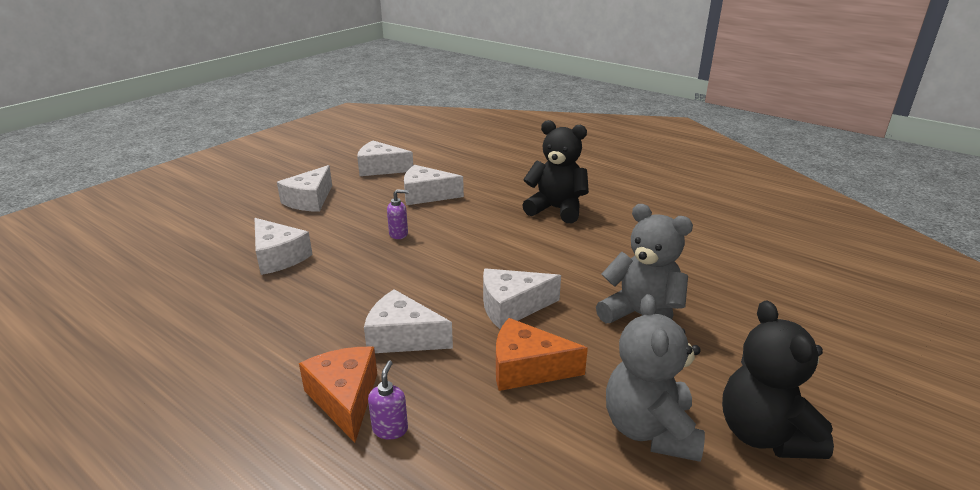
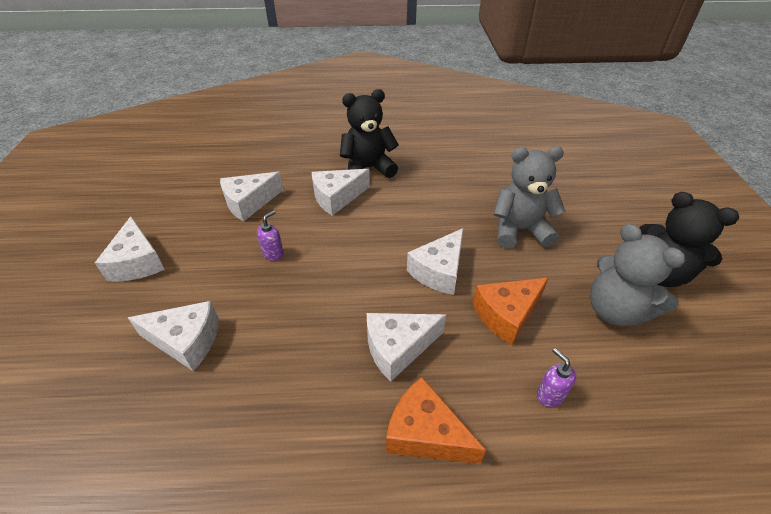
camera: 40 degrees left, 15 degrees up
white cheese [357,141,413,176] -> white cheese moved to [312,169,370,216]
purple soap dispenser [368,360,408,439] -> purple soap dispenser moved to [537,348,576,407]

